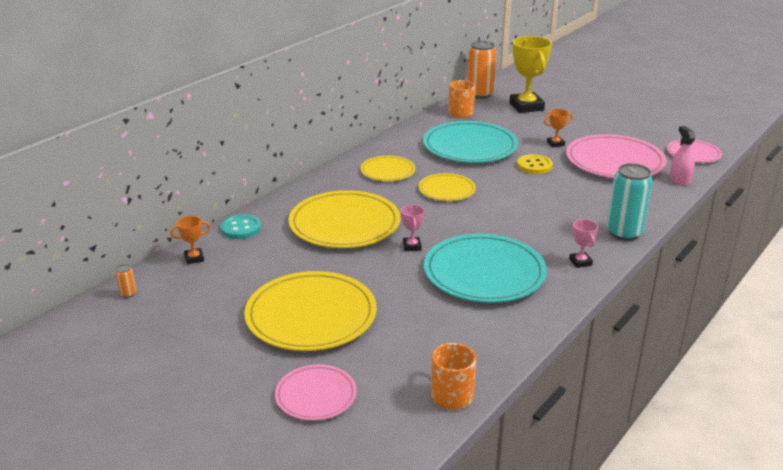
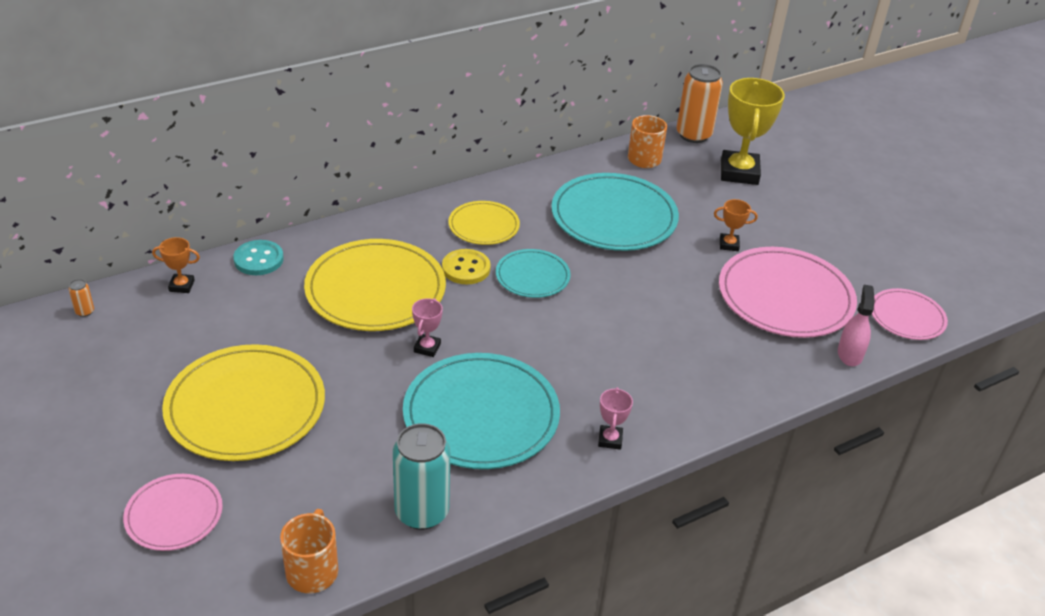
camera: 20 degrees right, 10 degrees up
yellow plate [418,173,476,201] -> turquoise plate [496,249,571,298]
yellow button [517,154,553,174] -> yellow button moved to [442,249,491,284]
turquoise can [607,163,653,241] -> turquoise can moved to [393,423,450,530]

